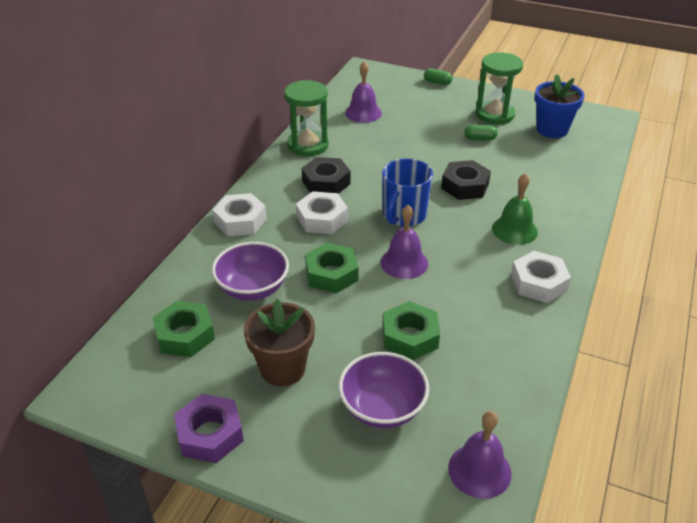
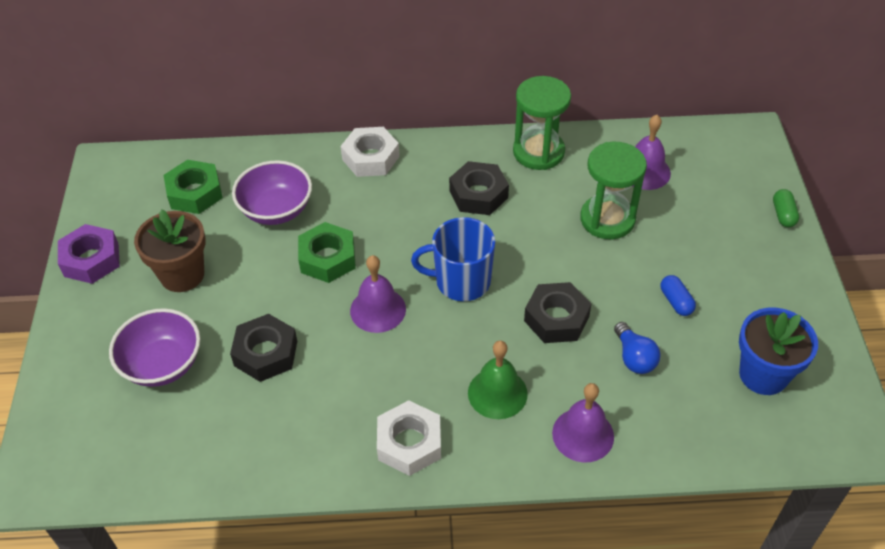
camera: 65 degrees right, 10 degrees up
white nut [296,191,348,234] -> none
green nut [383,301,440,360] -> black nut [230,314,297,382]
purple bell [448,411,512,499] -> purple bell moved to [552,383,614,462]
green capsule [464,125,498,140] -> blue capsule [661,275,696,316]
green hourglass [476,52,523,124] -> green hourglass moved to [580,142,647,239]
none -> blue light bulb [614,322,661,374]

